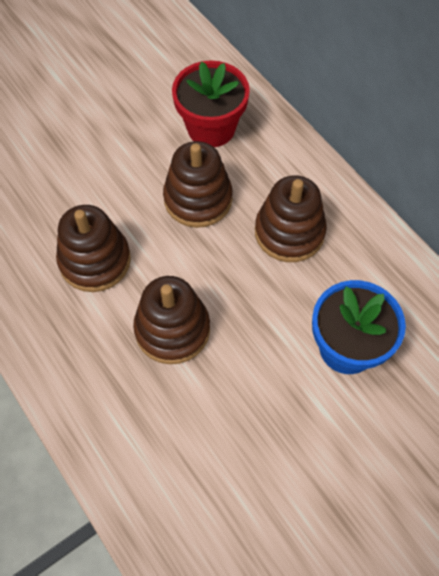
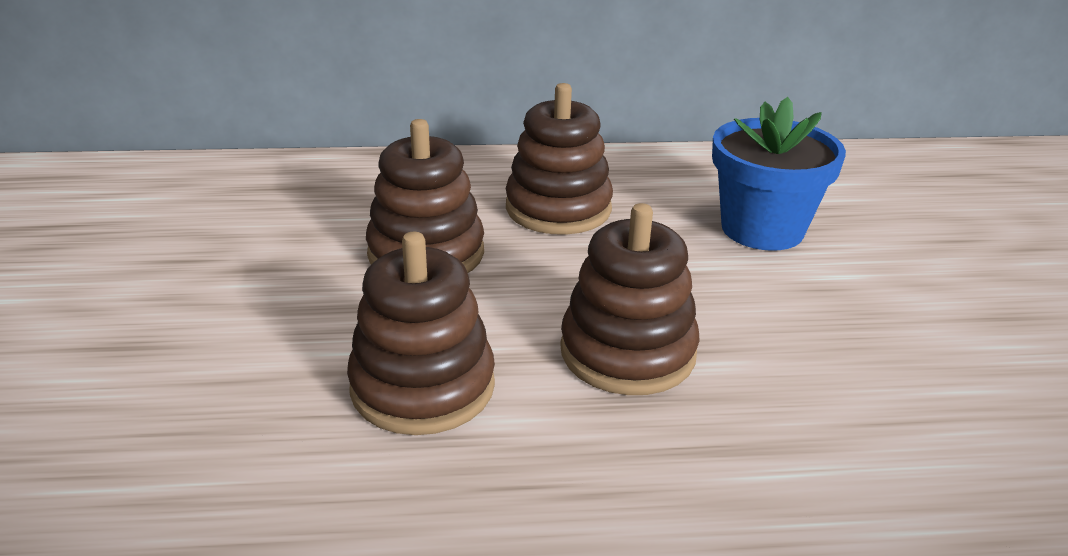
camera: 60 degrees left, 30 degrees down
red flower pot [172,60,250,147] -> none

